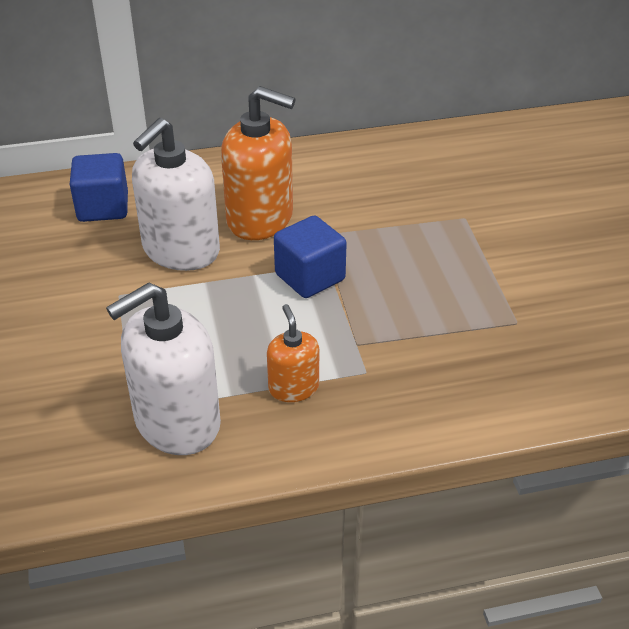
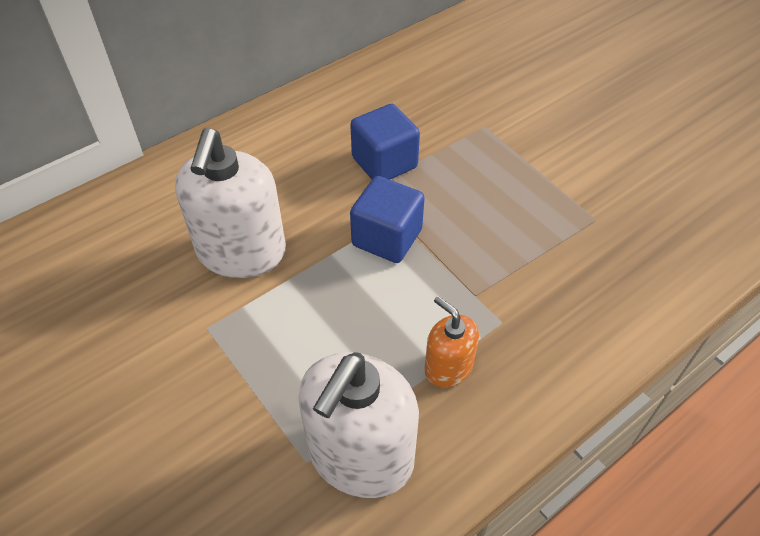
camera: 25 degrees left, 10 degrees up
blue cube [70,153,128,222] -> blue cube moved to [350,104,420,180]
orange soap dispenser [221,86,296,240] -> none

